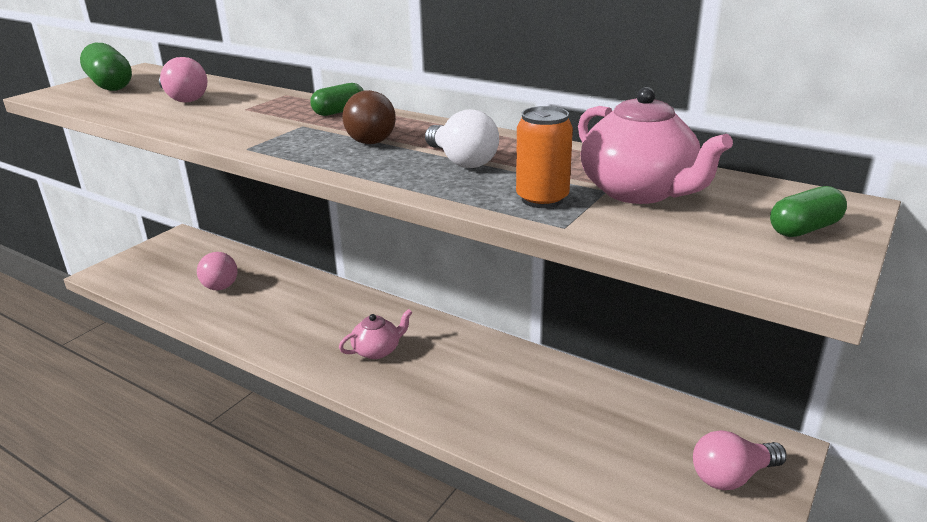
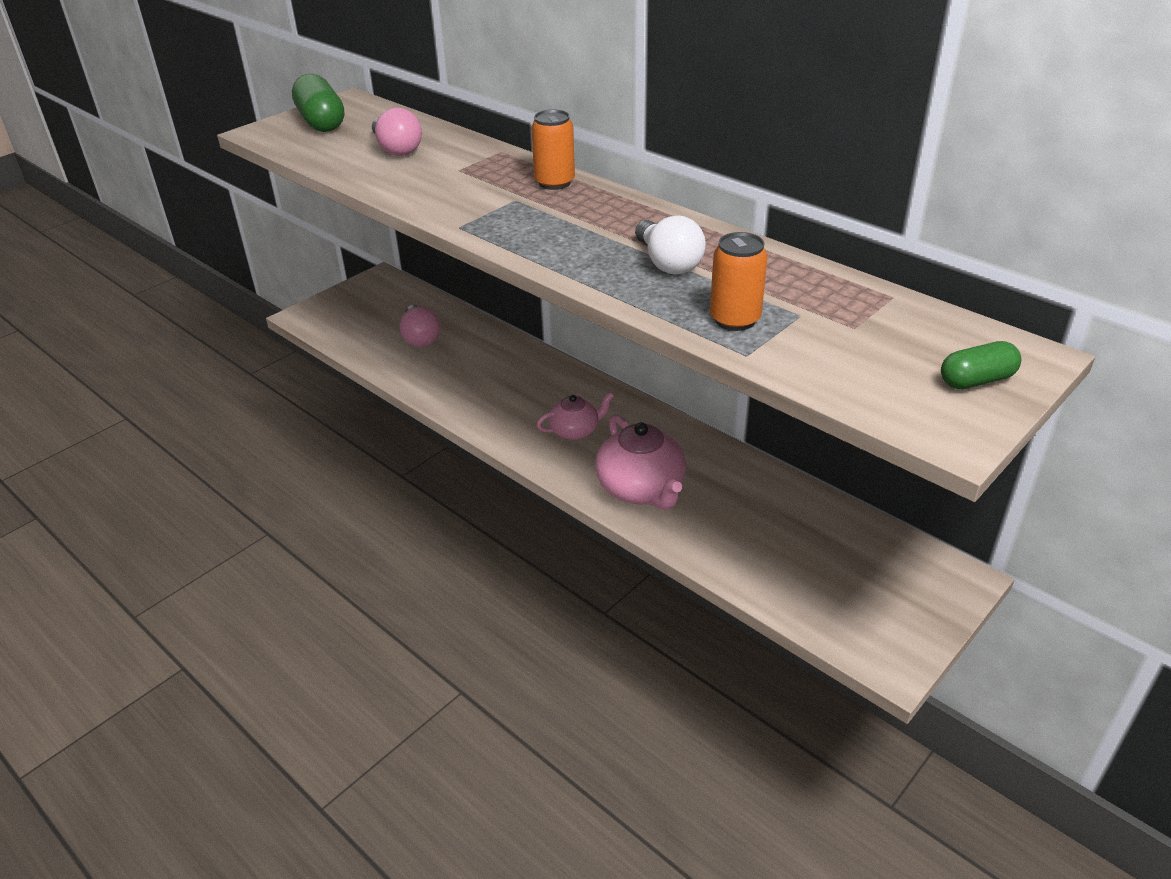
camera: 10 degrees right, 10 degrees up
green capsule [310,83,364,116] -> orange can [531,109,575,190]
brown light bulb [342,90,396,144] -> none
pink teapot [578,87,733,204] -> pink teapot moved to [595,414,686,510]
pink light bulb [693,430,787,490] -> none

